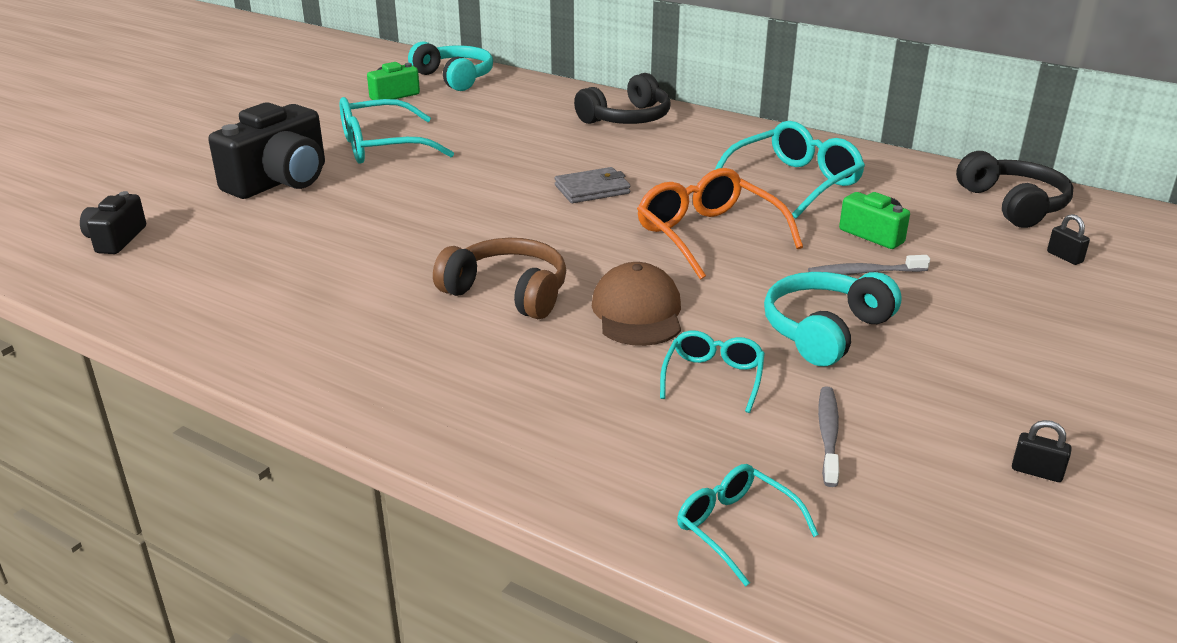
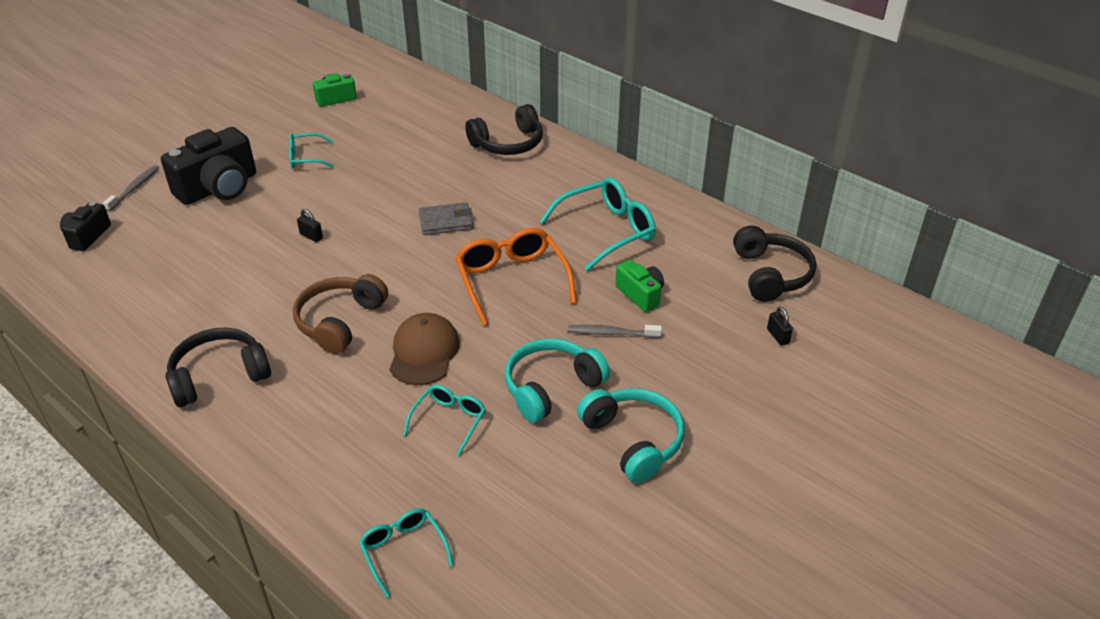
camera: 10 degrees right, 10 degrees up
turquoise glasses [340,97,454,164] -> turquoise glasses [289,133,334,168], size x0.57
turquoise headphones [408,41,493,91] -> turquoise headphones moved to [577,388,685,483]
brown headphones [433,238,566,319] -> brown headphones turned 105 degrees counterclockwise [293,274,388,354]
grey toothbrush [818,386,839,487] -> grey toothbrush moved to [103,165,159,211]
black padlock [1012,420,1072,482] -> black padlock moved to [297,209,323,242]
none -> black headphones [166,328,271,407]

